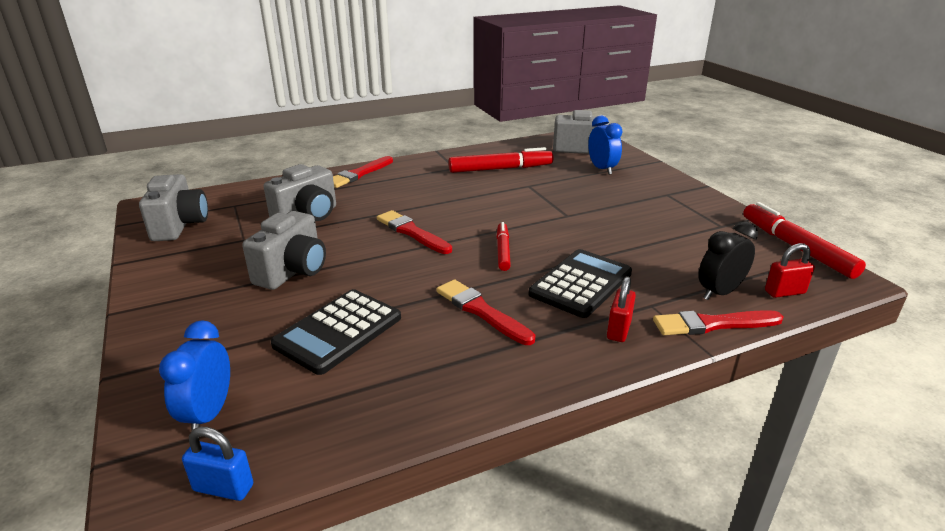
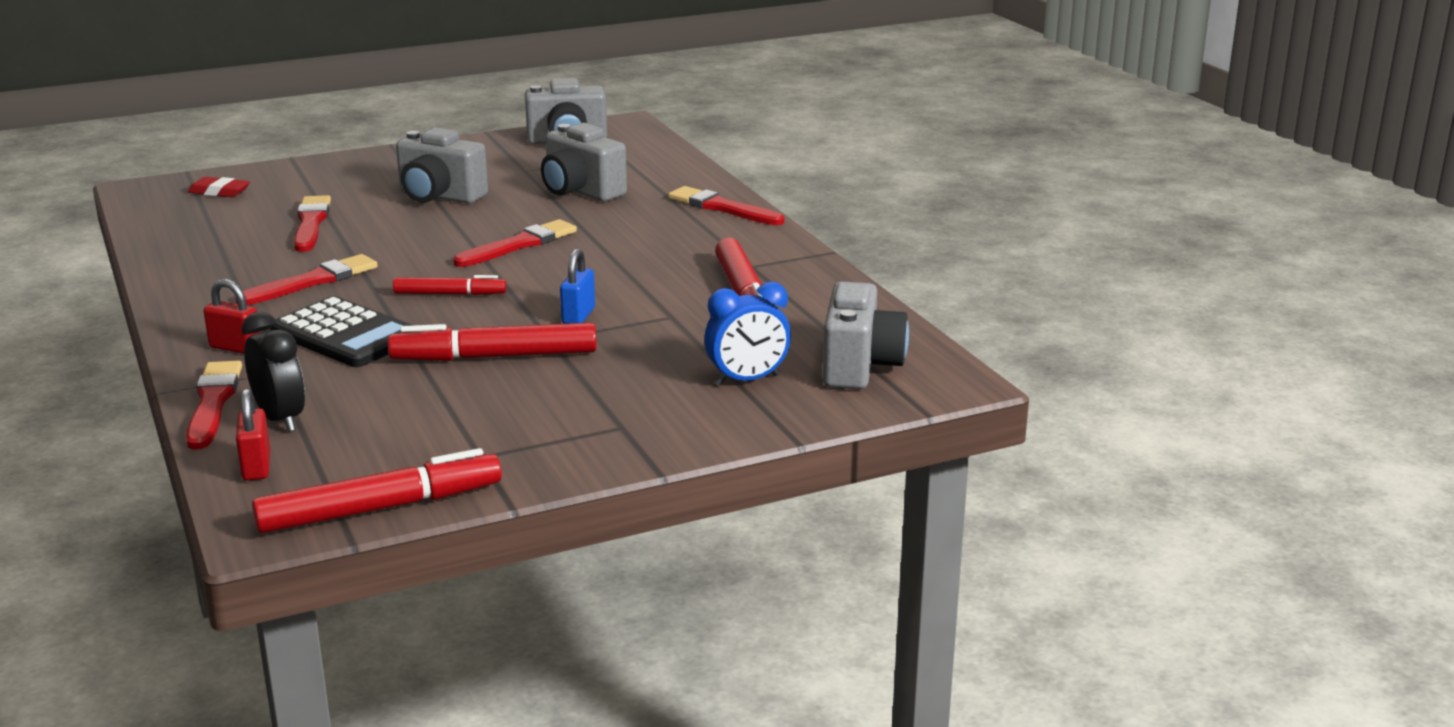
camera: 90 degrees right, 5 degrees down
blue clock [159,320,230,431] -> red eraser [188,177,250,197]
blue padlock [182,427,253,501] -> blue padlock moved to [560,248,595,324]
black calculator [271,289,401,375] -> red brush [294,195,331,252]
none -> red marker [388,322,597,361]

